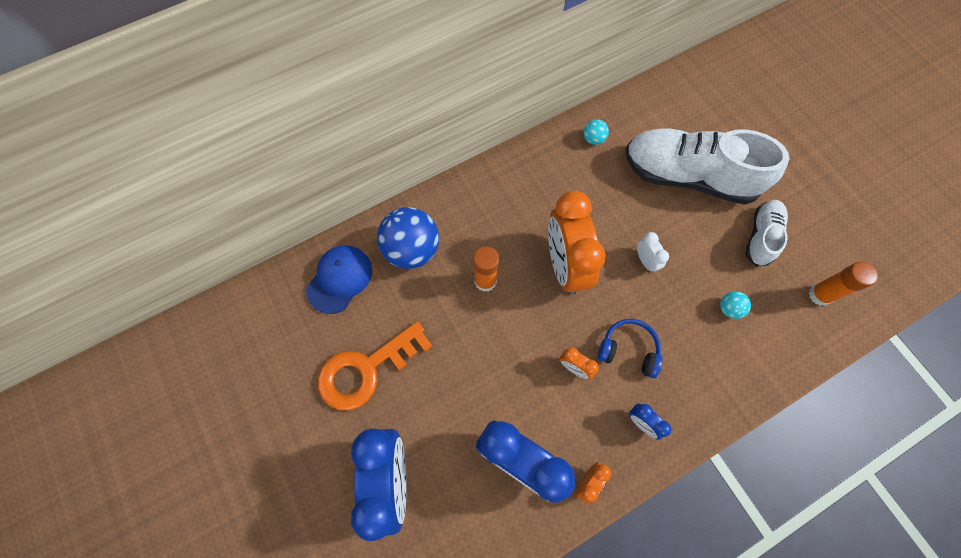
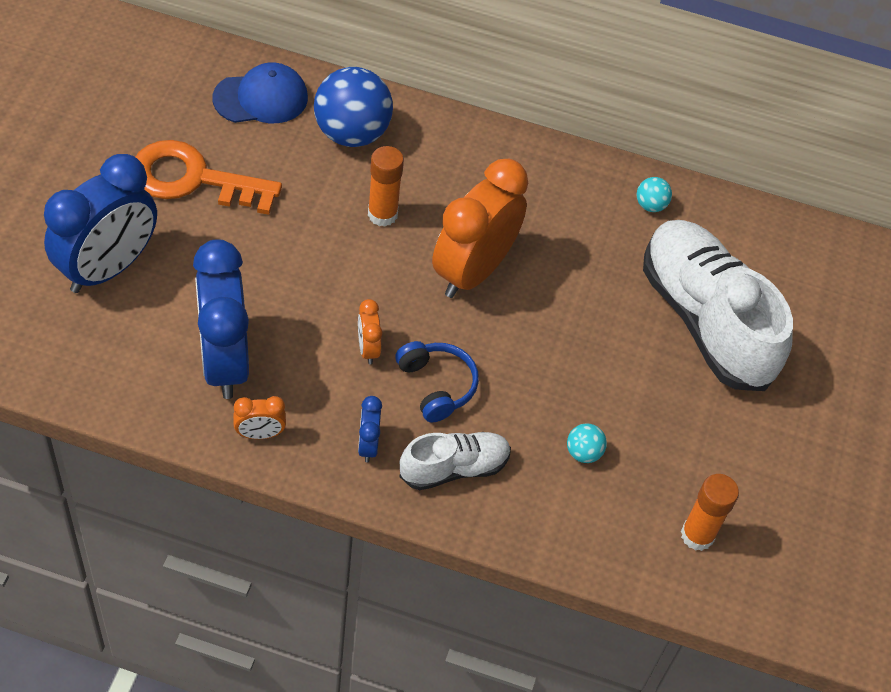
camera: 40 degrees right, 15 degrees down
white clock [637,232,669,272] -> none
white shoe [745,200,788,266] -> white shoe moved to [400,432,511,490]

